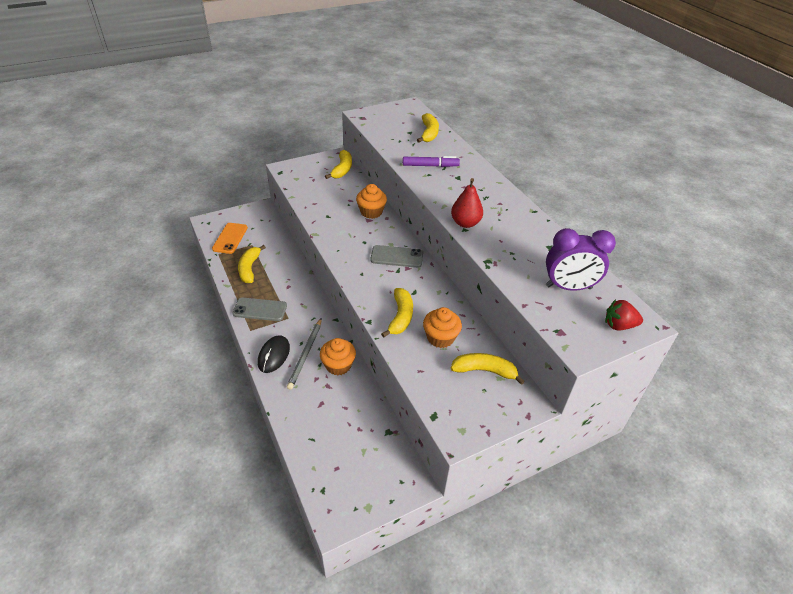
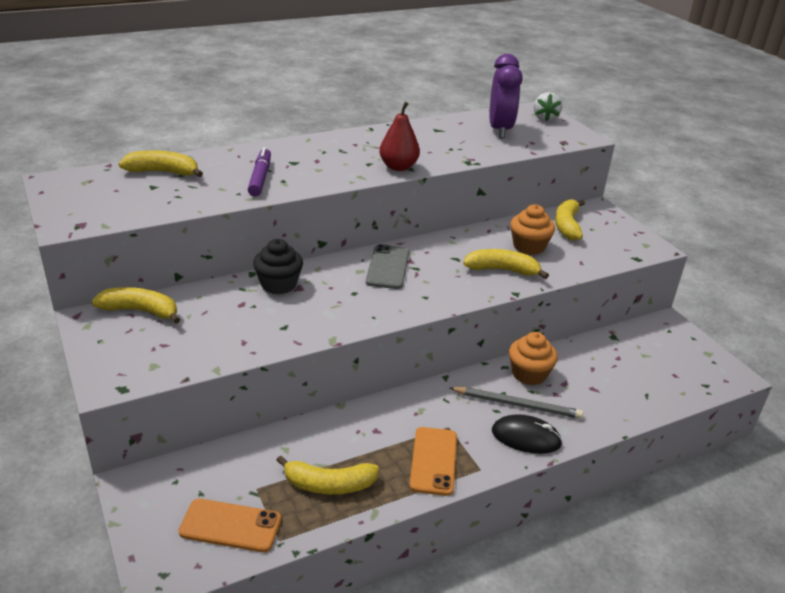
camera: 90 degrees left, 10 degrees down
grey phone [232,298,287,321] -> orange phone [409,427,457,496]
orange cupcake [356,184,387,219] -> black cupcake [253,239,303,294]
red strawberry [605,299,643,330] -> white strawberry [534,92,562,122]

